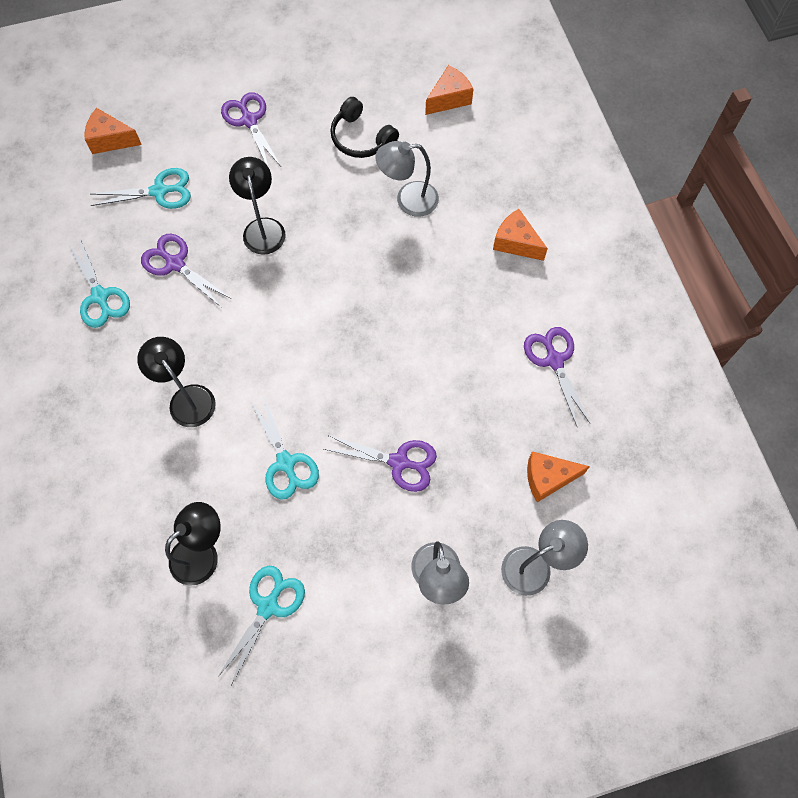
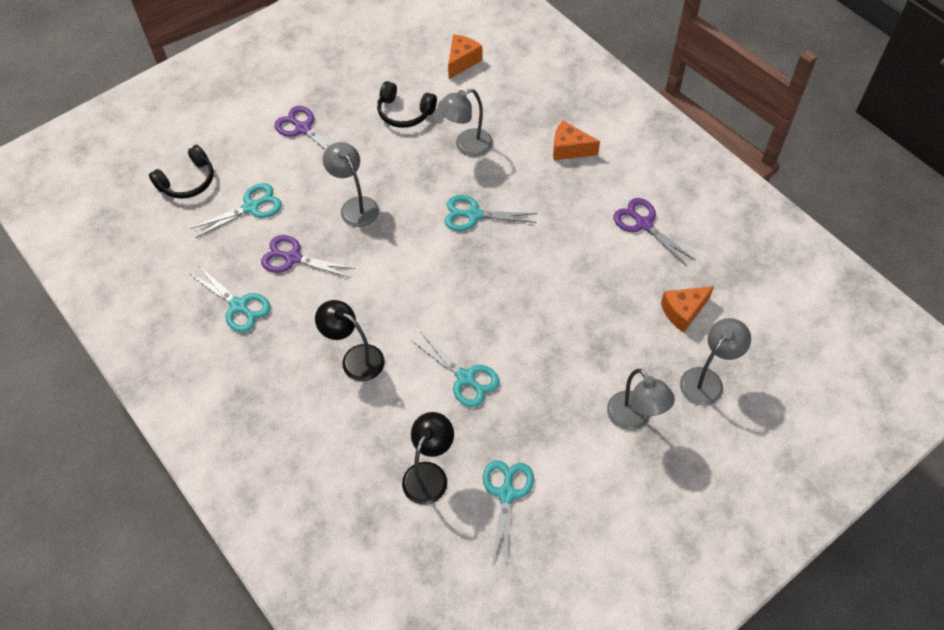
camera: 20 degrees left, 10 degrees down
orange cheese [85,108,142,154] -> black headphones [149,145,214,199]
black lamp [229,157,285,255] -> grey lamp [323,142,379,227]
purple scissors [324,435,437,492] -> none
none -> turquoise scissors [444,195,538,231]

